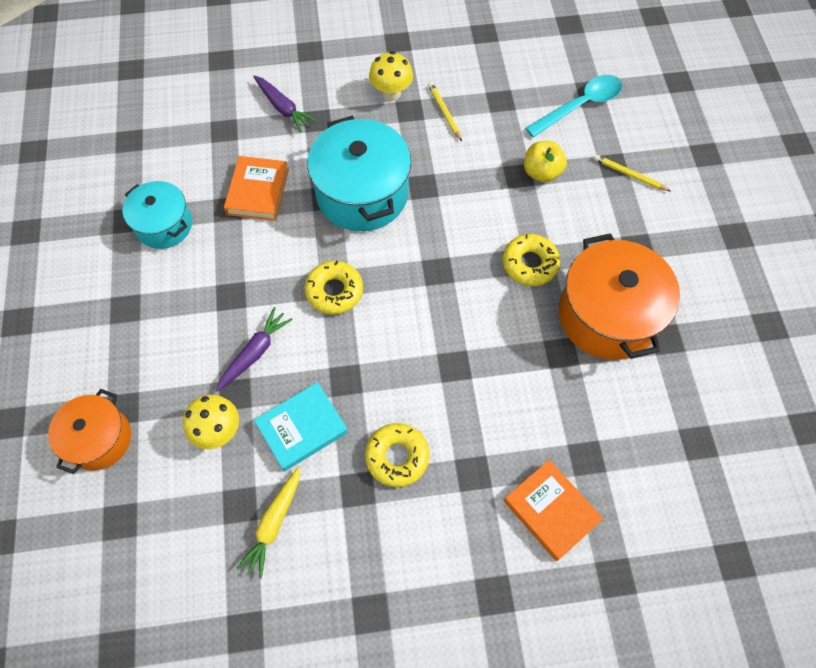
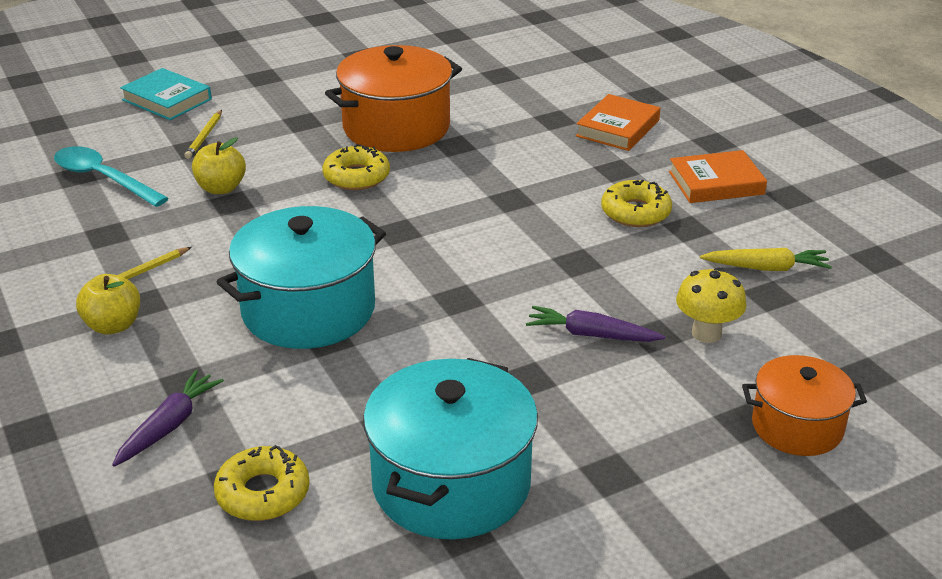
camera: 110 degrees left, 30 degrees down
turquoise pot [123,181,192,249] -> turquoise pot [363,358,538,539], size x1.66
orange book [224,156,289,221] -> orange book moved to [669,150,767,203]
turquoise book [254,382,348,471] -> turquoise book moved to [120,68,212,120]
yellow donut [305,261,363,315] -> yellow donut moved to [214,445,310,521]
yellow mushroom [369,51,413,101] -> yellow apple [76,274,140,335]

